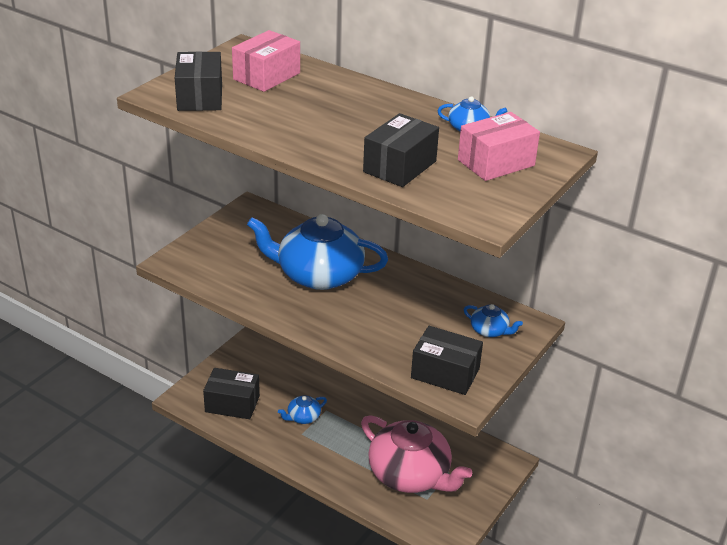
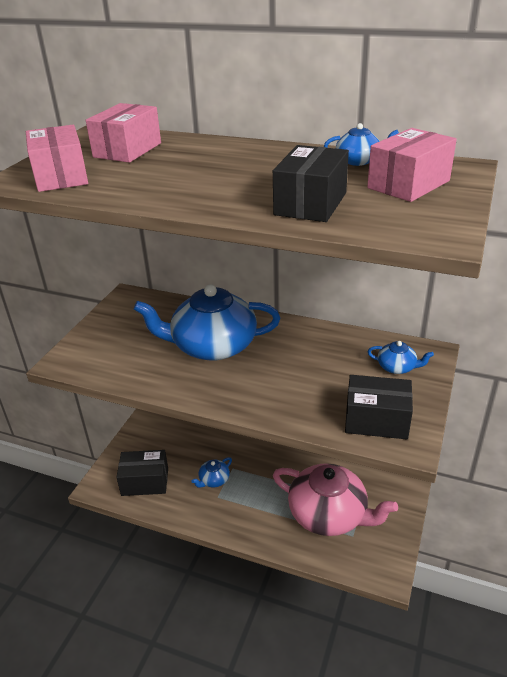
camera: 10 degrees left, 0 degrees up
black box [175,51,222,111] -> pink box [26,125,88,192]

